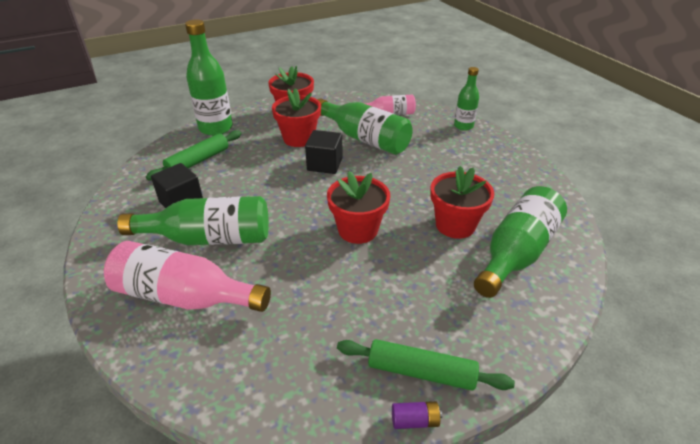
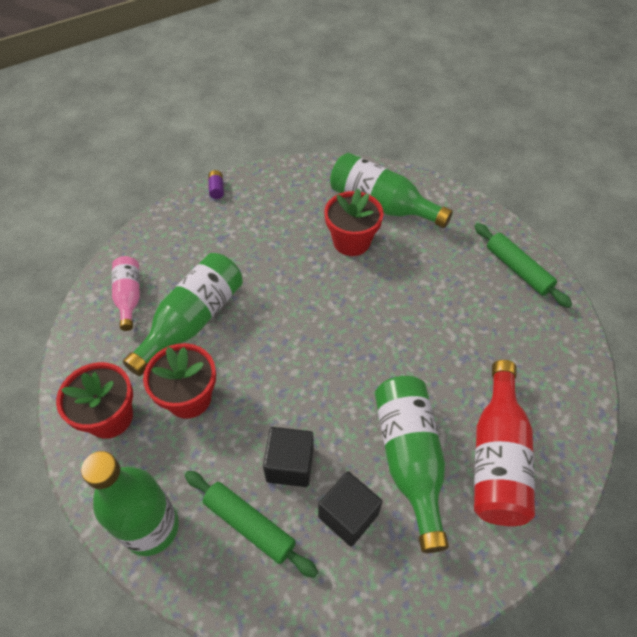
camera: 95 degrees left, 15 degrees up
pink bottle [104,241,271,312] -> red bottle [474,360,535,526]
black cube [305,130,343,174] -> black cube moved to [263,427,314,487]
red flower pot [327,171,390,244] -> none
green rolling pin [337,339,515,391] -> green rolling pin turned 45 degrees counterclockwise [474,223,572,308]
purple battery [392,401,442,429] -> purple battery moved to [208,170,224,199]
green bottle [454,67,479,131] -> none

